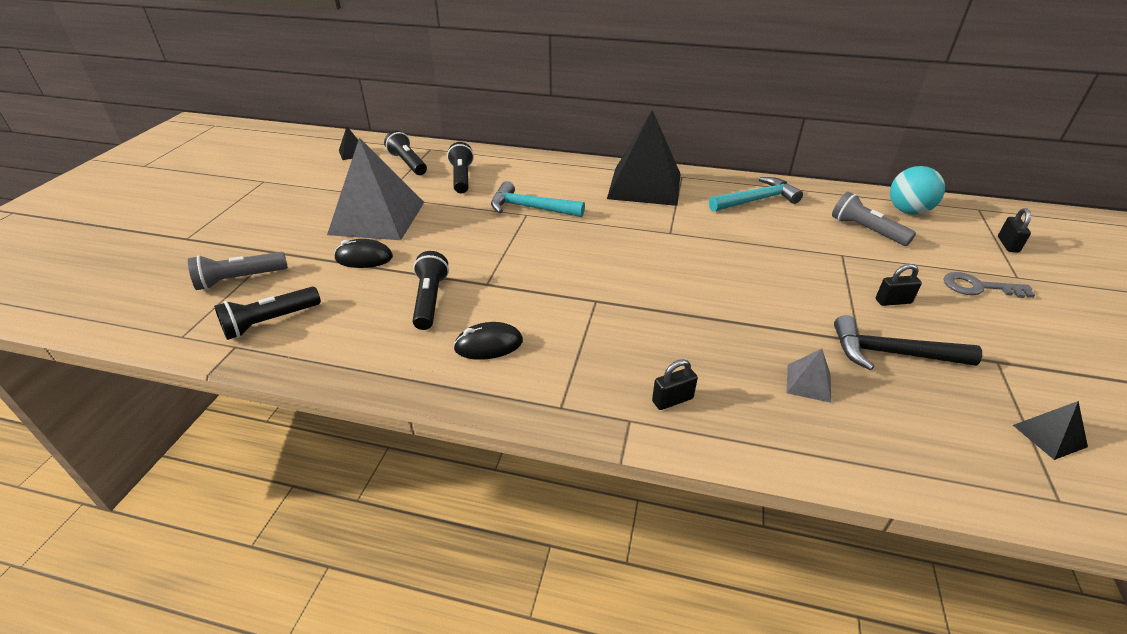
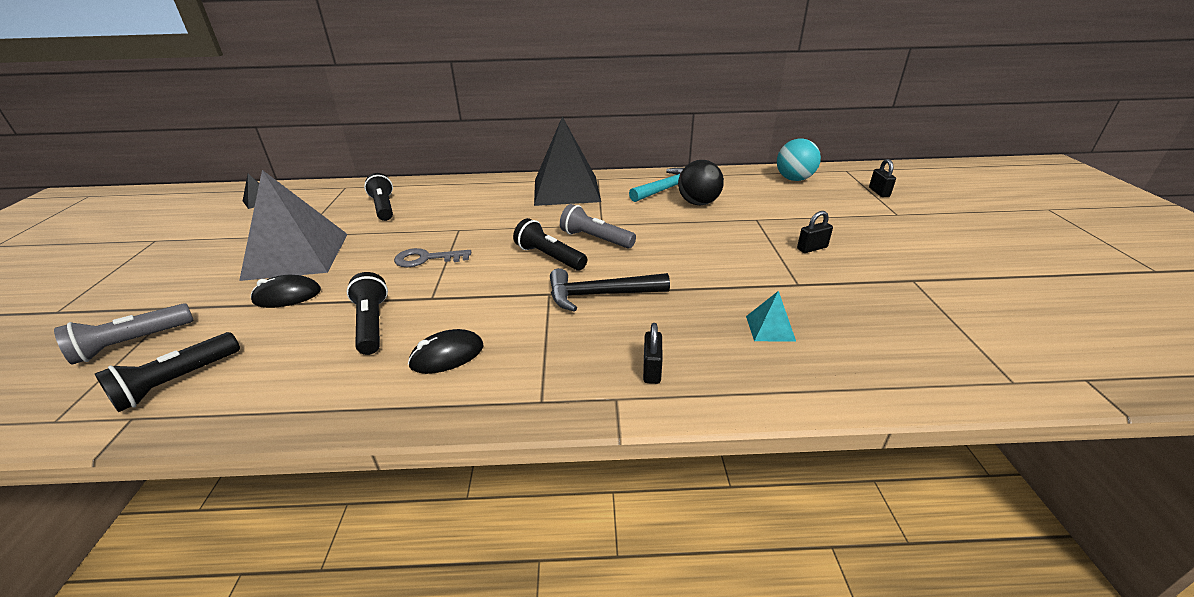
camera: 15 degrees left, 5 degrees down
black flashlight [384,130,427,175] -> black flashlight moved to [513,218,587,271]
turquoise hammer [491,181,585,217] -> none
black padlock [652,359,698,410] -> black padlock turned 45 degrees counterclockwise [643,323,663,384]
grey pyramid [787,349,831,403] -> turquoise pyramid [746,291,796,341]
grey flashlight [832,192,916,246] -> grey flashlight moved to [560,204,636,249]
black hammer [834,315,982,370] -> black hammer moved to [550,268,670,312]
grey key [943,272,1035,298] -> grey key moved to [394,248,471,267]
black pyramid [1013,401,1088,460] -> none
none -> black ball [678,160,724,205]

